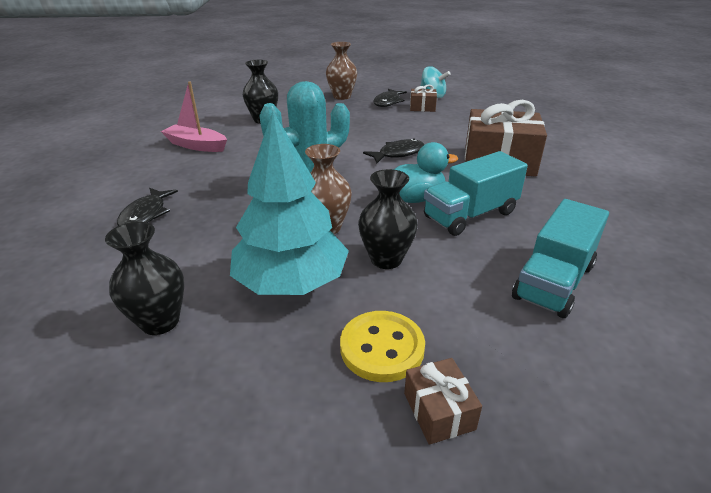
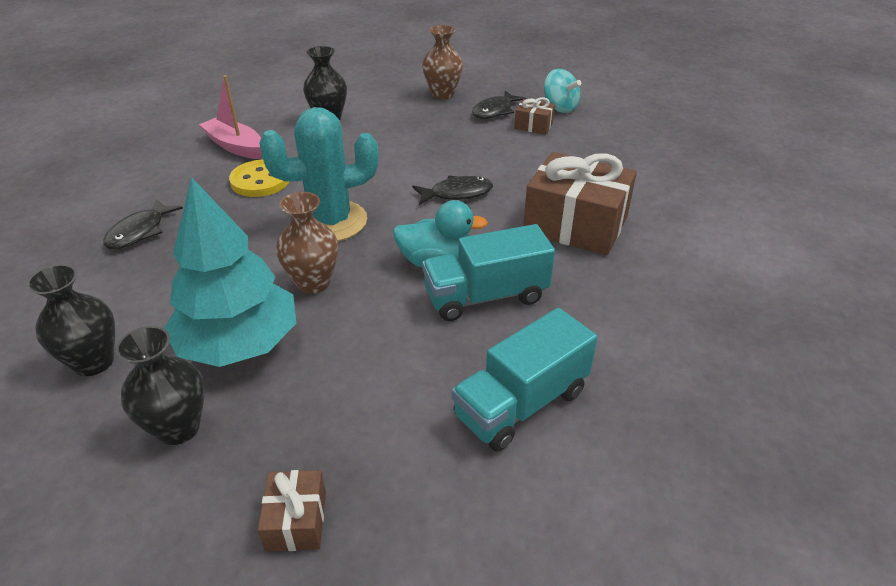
camera: 15 degrees right, 5 degrees up
yellow button [340,311,425,382] -> yellow button moved to [229,159,289,197]
black vase [358,169,418,269] -> black vase moved to [116,326,205,445]

